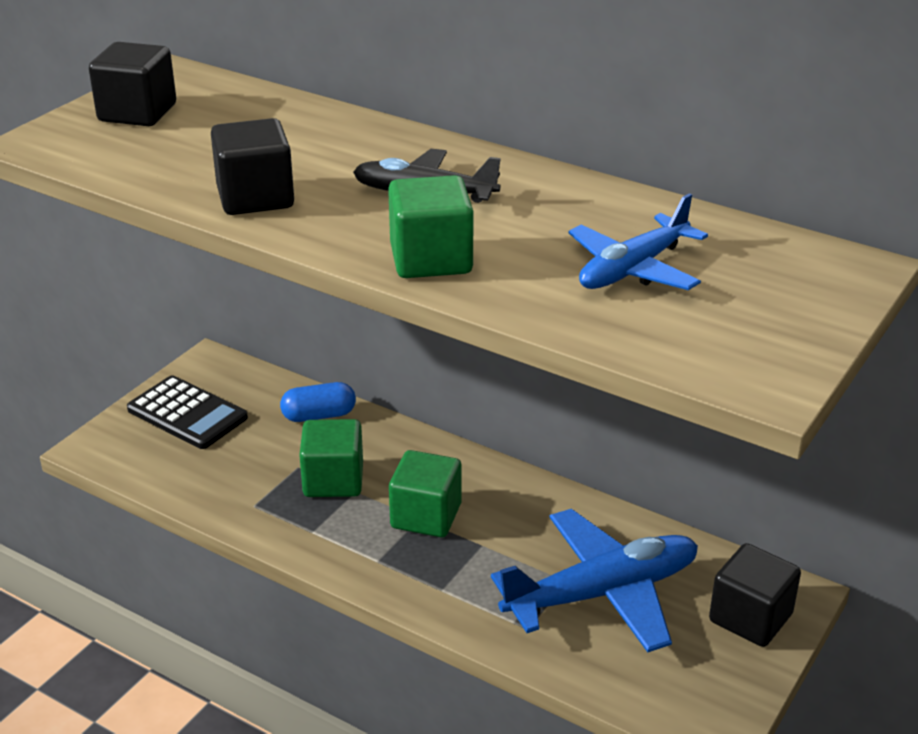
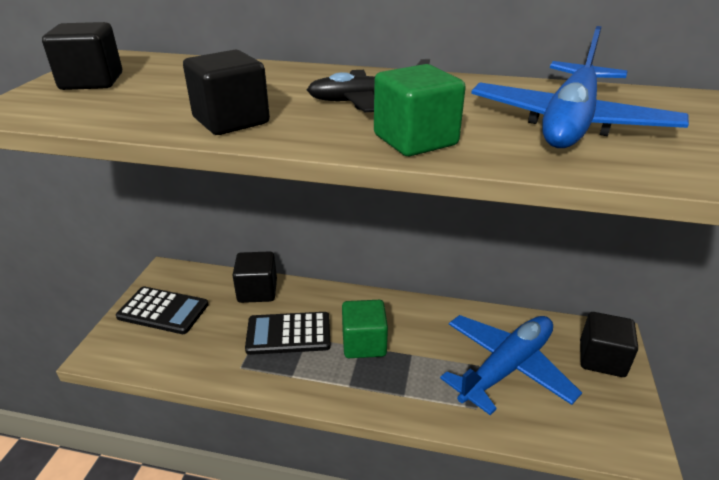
camera: 20 degrees left, 0 degrees up
blue capsule [280,382,356,422] -> black cube [232,251,277,303]
green cube [299,419,363,497] -> black calculator [245,312,331,355]
blue plane [568,193,708,290] -> blue plane [471,26,689,148], size x1.61

